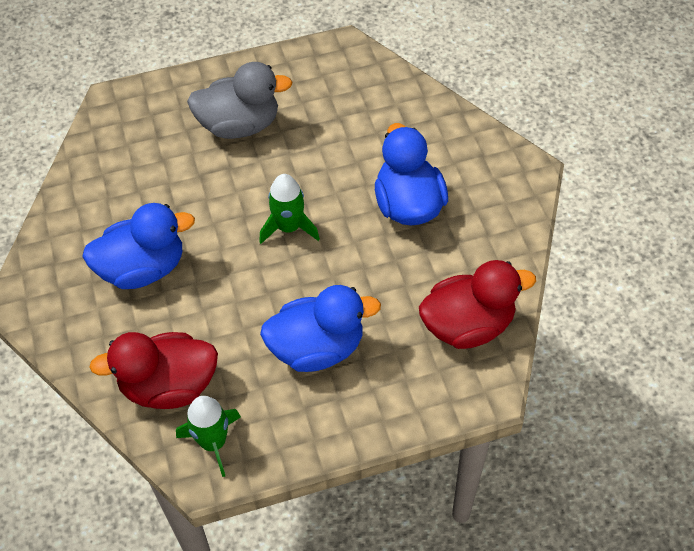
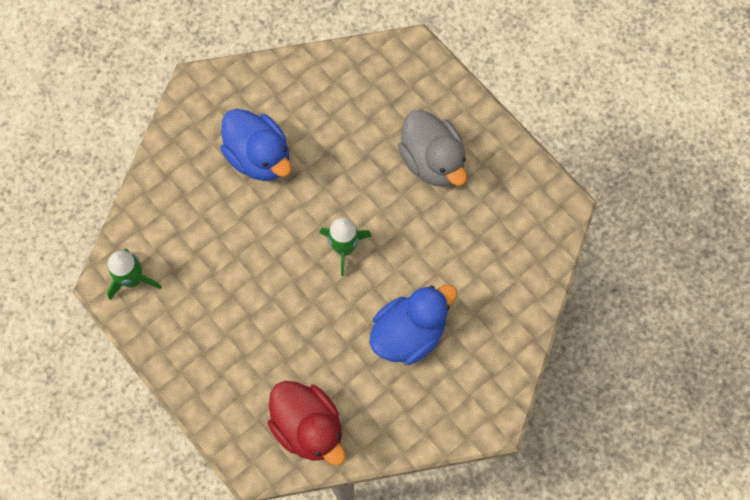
camera: 65 degrees right, 15 degrees up
red duck [89,332,218,409] -> none
blue duck [260,285,381,372] -> none

